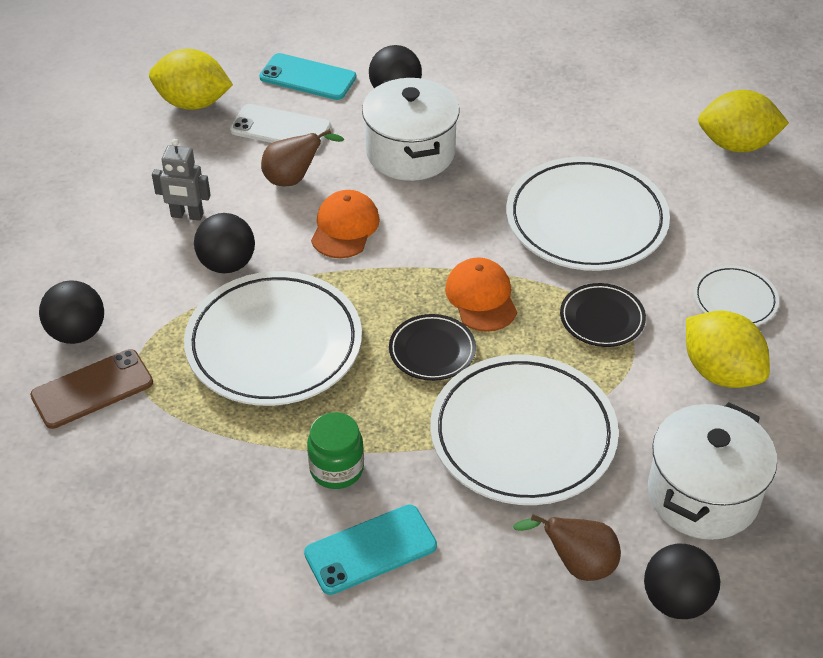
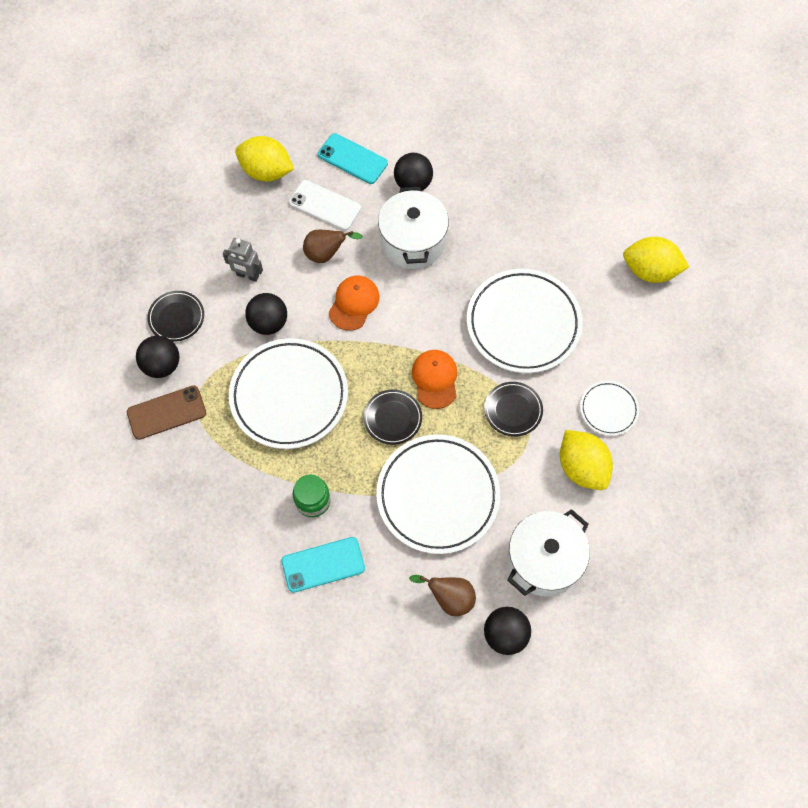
camera: 10 degrees right, 20 degrees up
none -> black plate [147,291,204,342]

